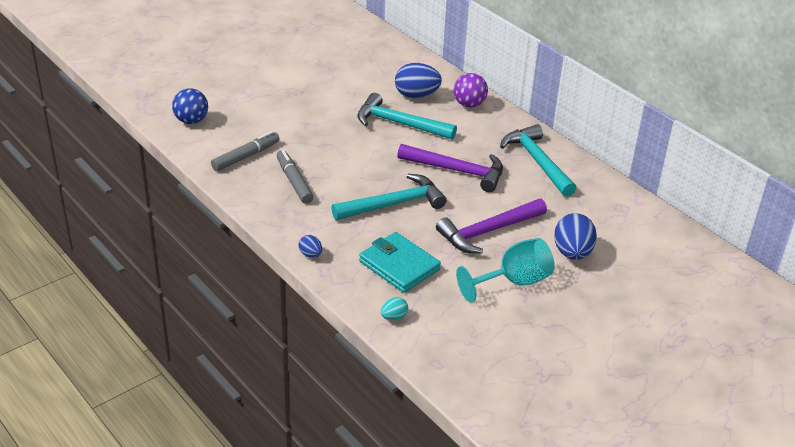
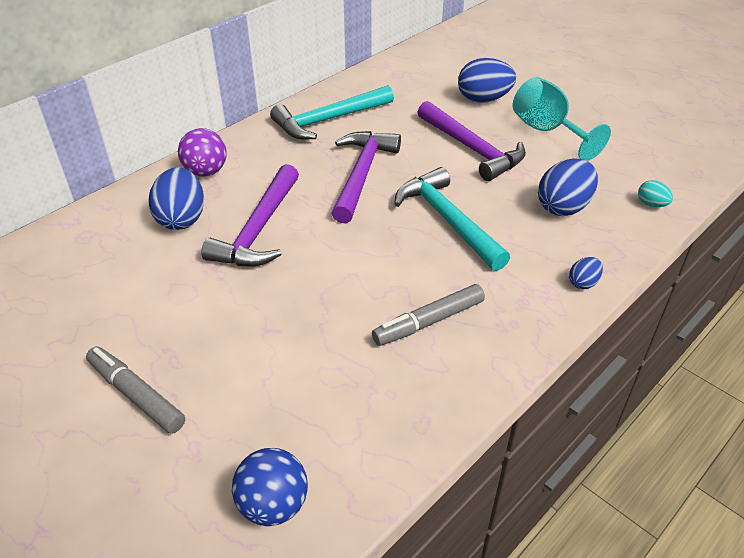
camera: 95 degrees left, 5 degrees up
grey marker [211,131,280,171] -> grey marker moved to [86,346,185,434]
turquoise hammer [357,93,457,140] -> purple hammer [201,164,299,266]
turquoise wallet [359,232,441,293] -> blue egg [538,159,598,216]

